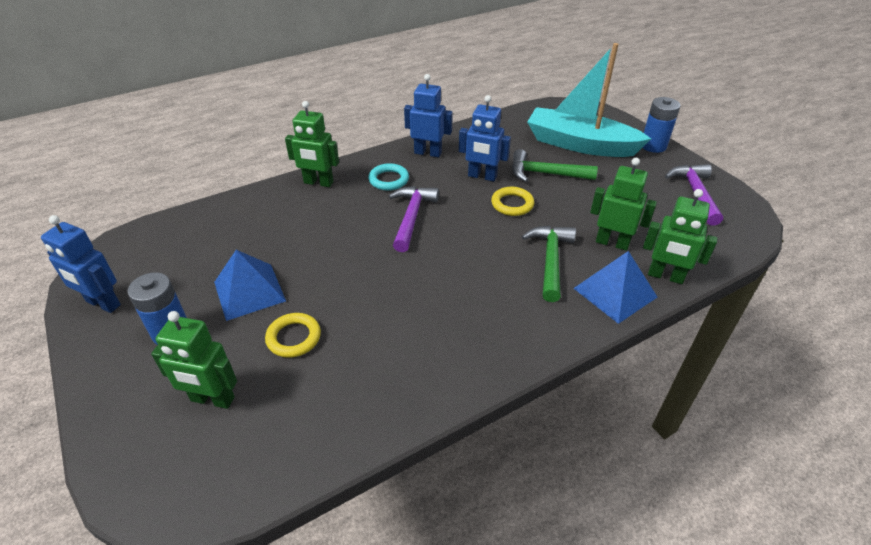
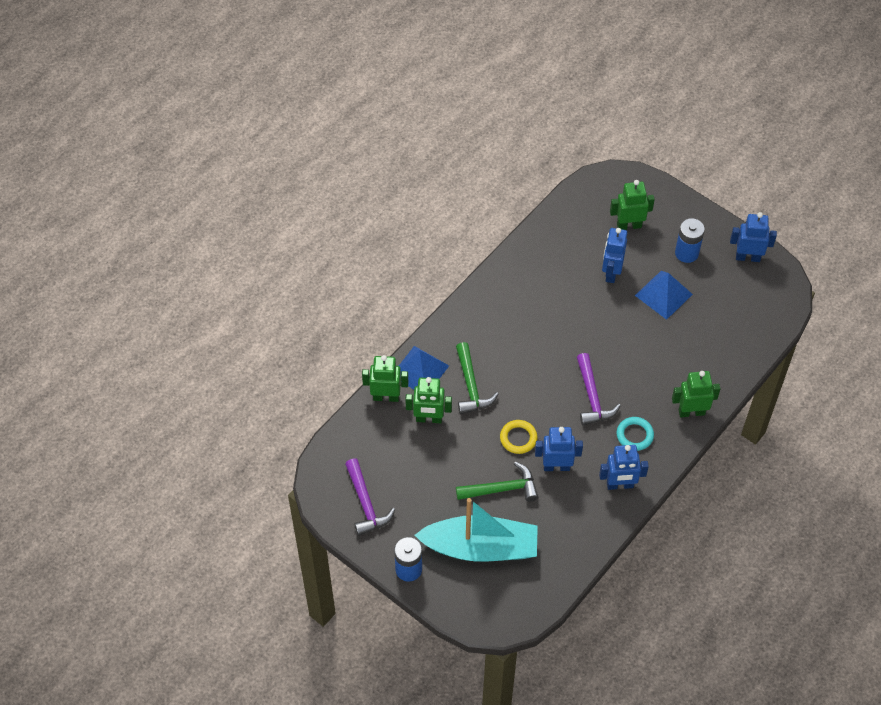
camera: 160 degrees right, 15 degrees up
yellow ring [265,313,321,358] -> blue robot [602,228,627,283]

